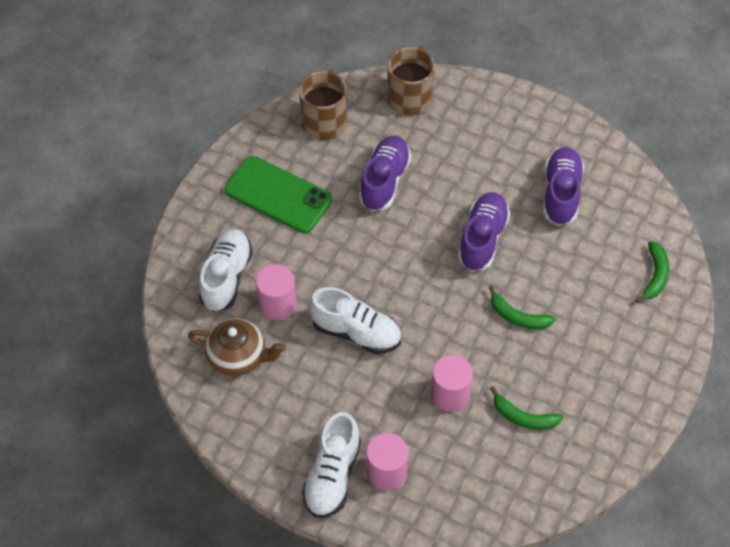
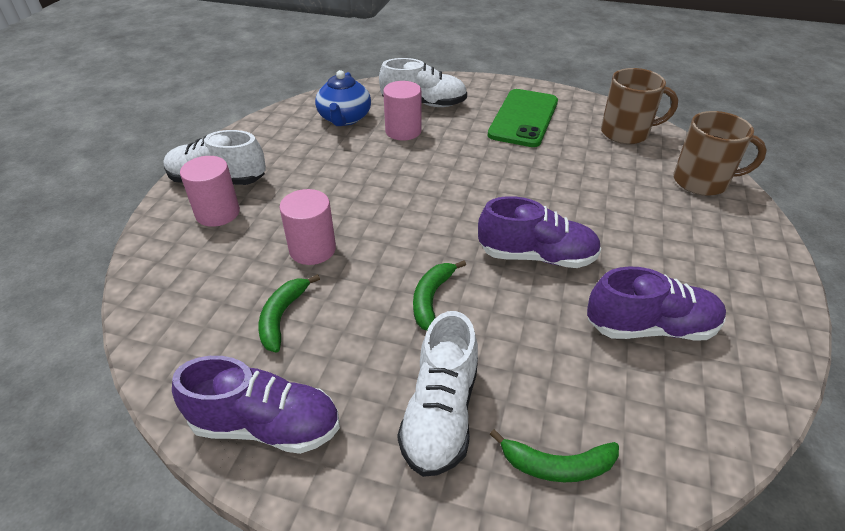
camera: 80 degrees right, 15 degrees down
brown teapot [188,318,286,376] -> blue teapot [315,70,371,126]
white shoe [309,287,401,354] -> white shoe moved to [397,311,478,477]
purple shoe [359,136,411,211] -> purple shoe moved to [172,356,340,454]

